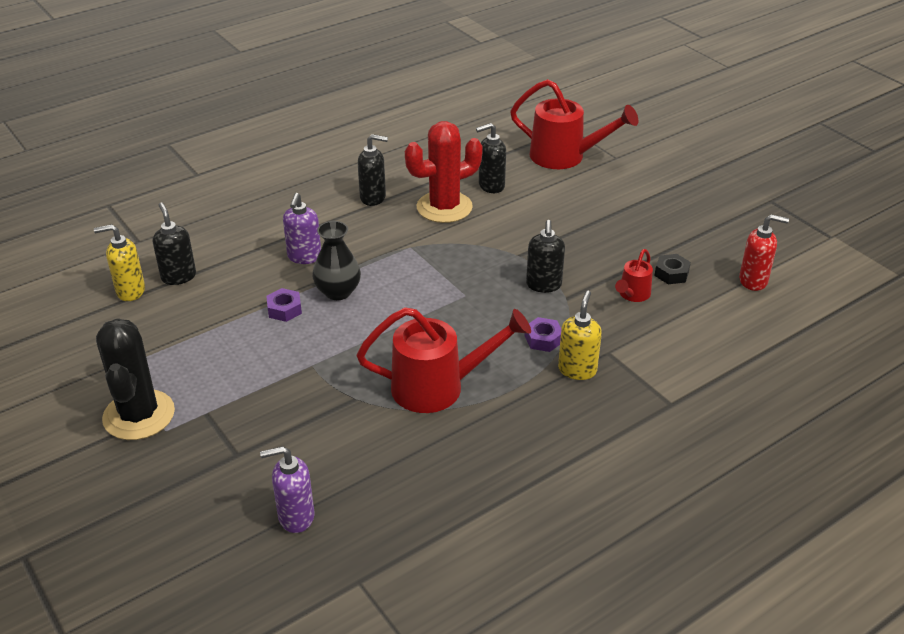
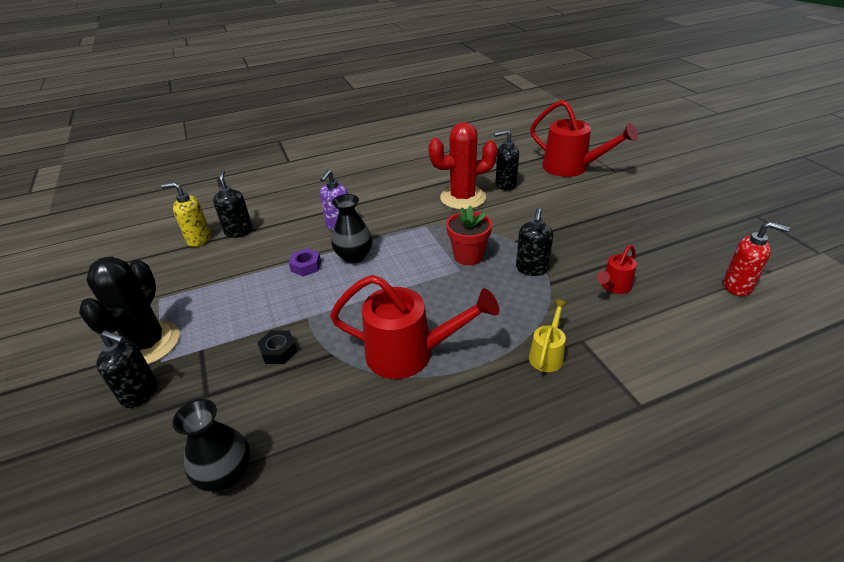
camera: 15 degrees right, 0 degrees up
purple soap dispenser [260,446,314,533] -> black vase [172,399,251,492]
black soap dispenser [358,134,388,206] -> black soap dispenser moved to [96,331,157,408]
purple nut [525,317,561,352] -> none
yellow soap dispenser [558,290,602,380] -> yellow watering can [529,299,567,372]
black nut [654,254,691,284] -> black nut moved to [257,330,298,364]
none -> red flower pot [446,205,492,265]

